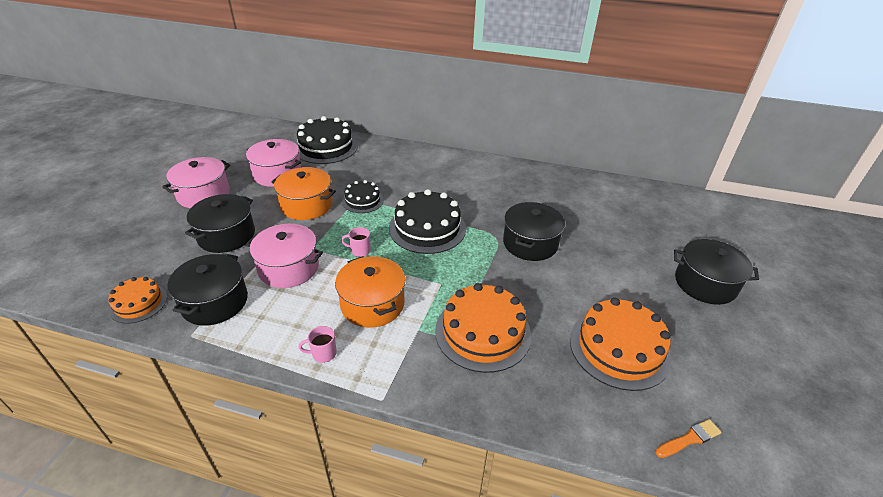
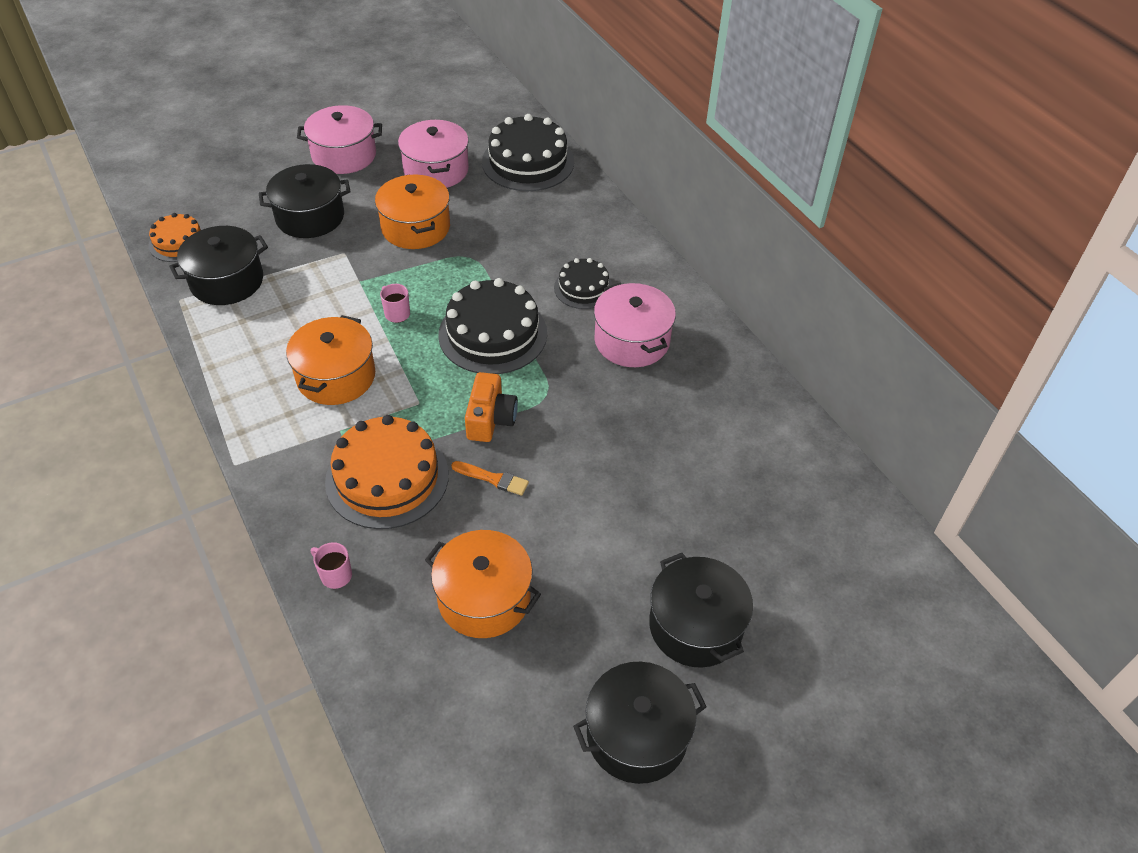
camera: 45 degrees right, 10 degrees up
pink pot [246,224,323,288] -> pink pot moved to [594,282,676,367]
pink mug [298,326,337,363] -> pink mug moved to [311,542,352,589]
black cake [342,180,384,213] -> black cake moved to [554,258,613,309]
black pot [503,202,565,261] -> black pot moved to [573,662,706,784]
orange cake [570,298,671,391] -> orange pot [425,530,541,638]
orange brush [656,419,721,458] -> orange brush moved to [451,461,529,496]
none -> orange camera [465,372,518,442]

